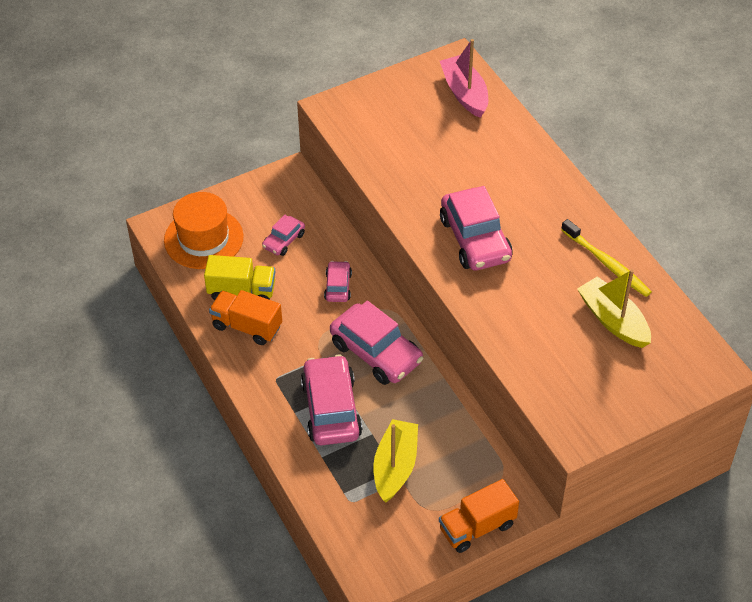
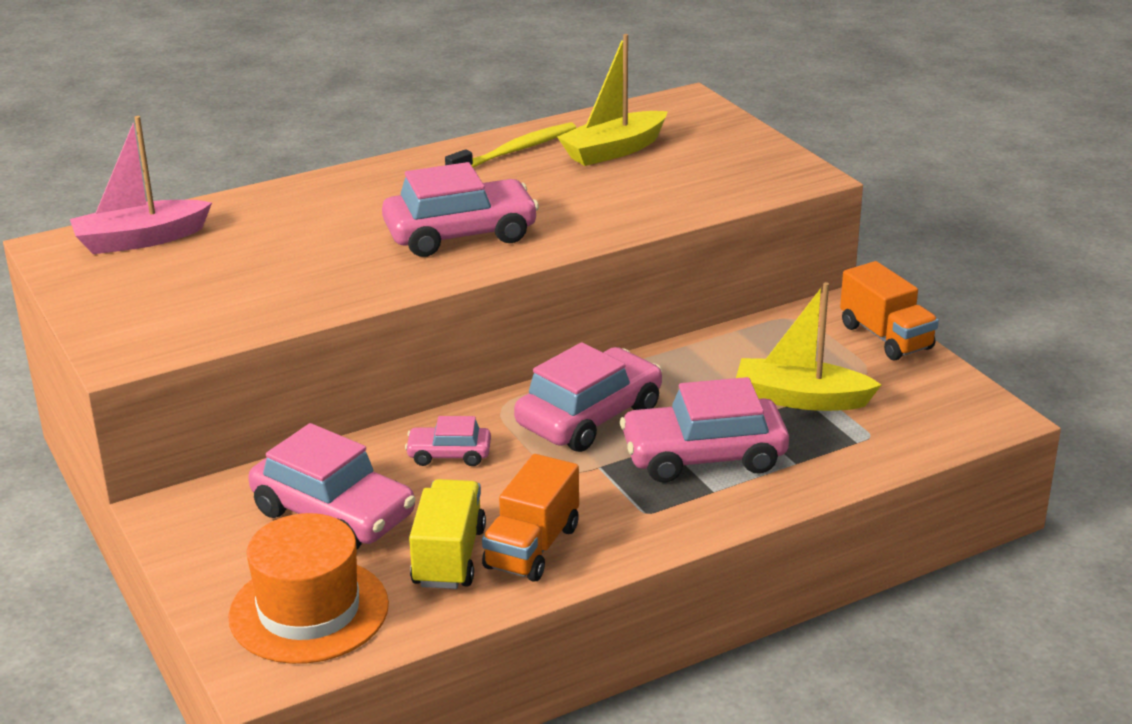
camera: 90 degrees left, 20 degrees down
pink car [262,215,305,256] -> pink car [248,423,416,550], size x1.92

